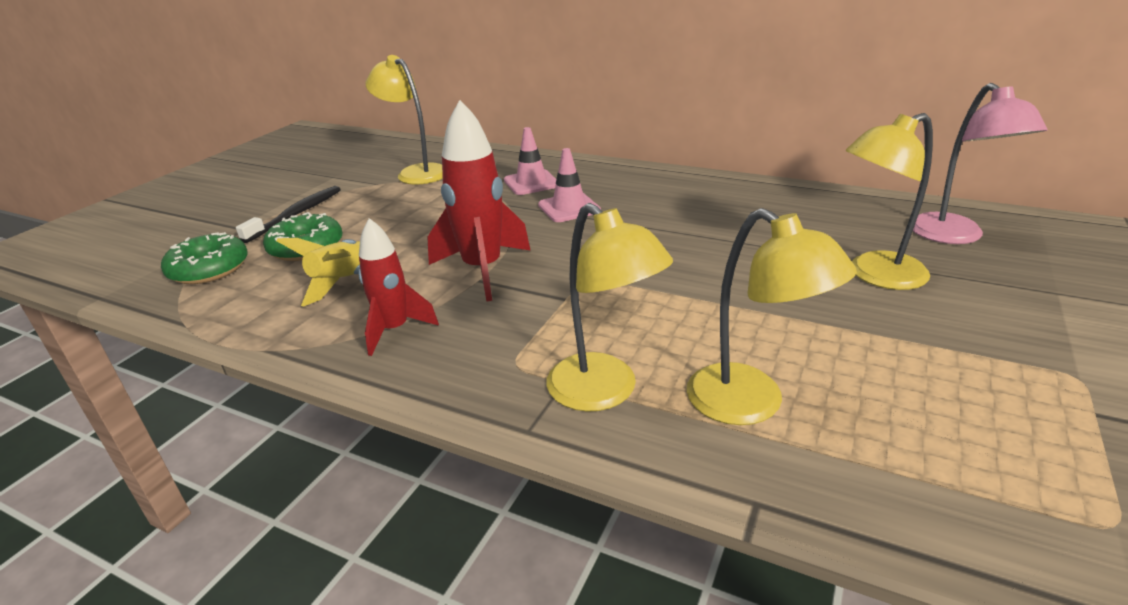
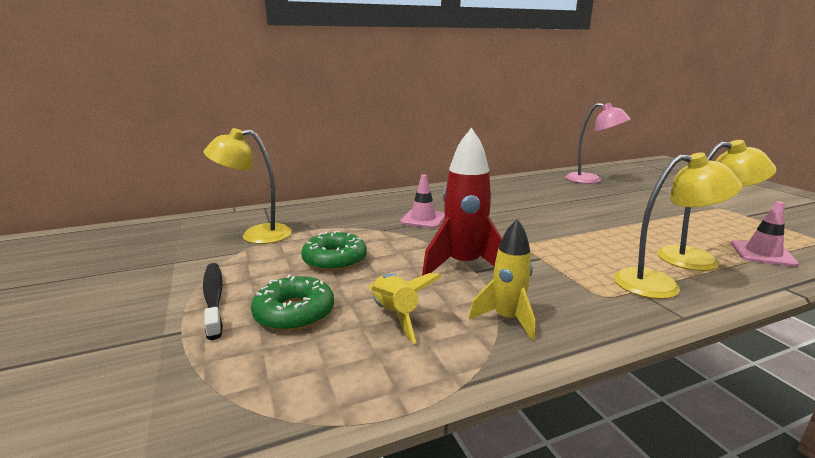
camera: 50 degrees left, 10 degrees down
green donut [161,232,248,284] -> green donut moved to [301,231,367,272]
red rocket [359,218,439,356] -> yellow rocket [469,219,535,341]
pink traffic cone [504,127,556,195] -> pink traffic cone moved to [731,201,799,267]
yellow lamp [845,113,933,290] -> none

